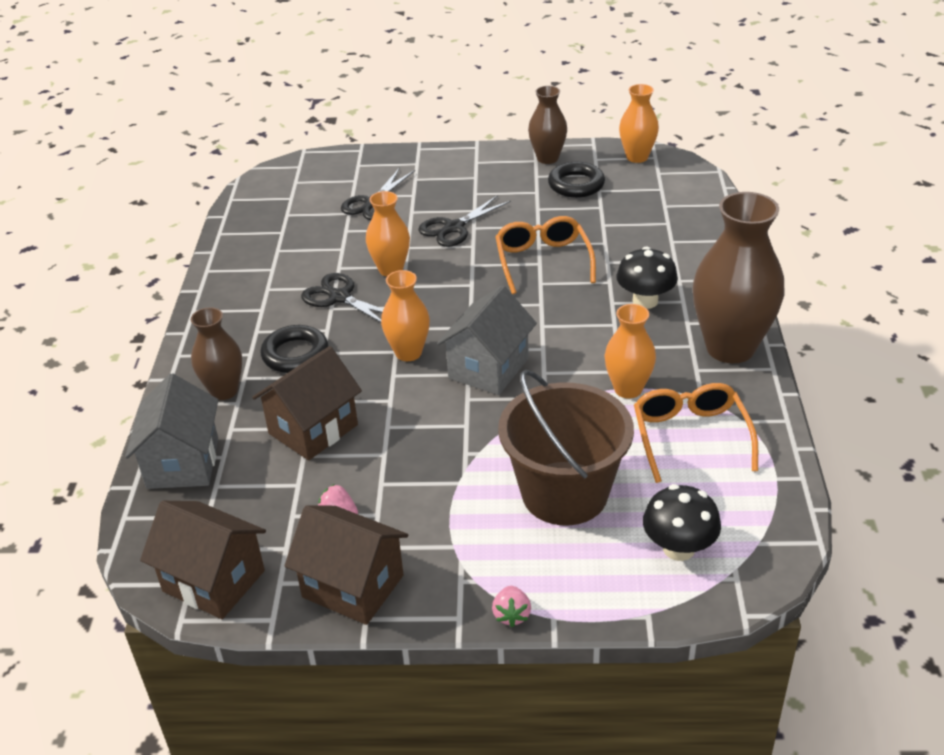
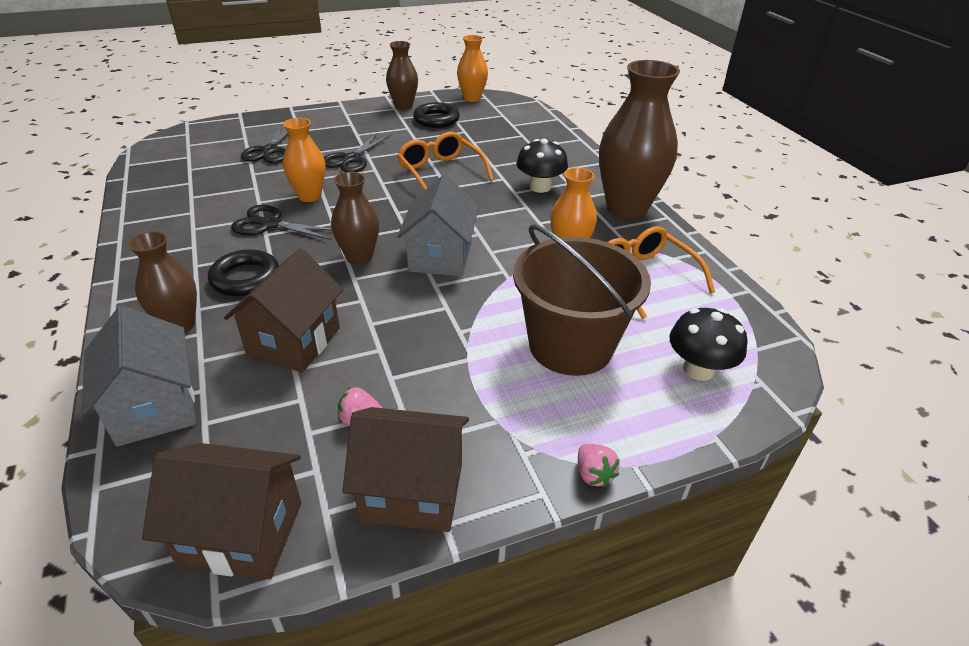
camera: 25 degrees left, 0 degrees up
orange vase [381,270,430,361] -> brown vase [331,172,379,265]

